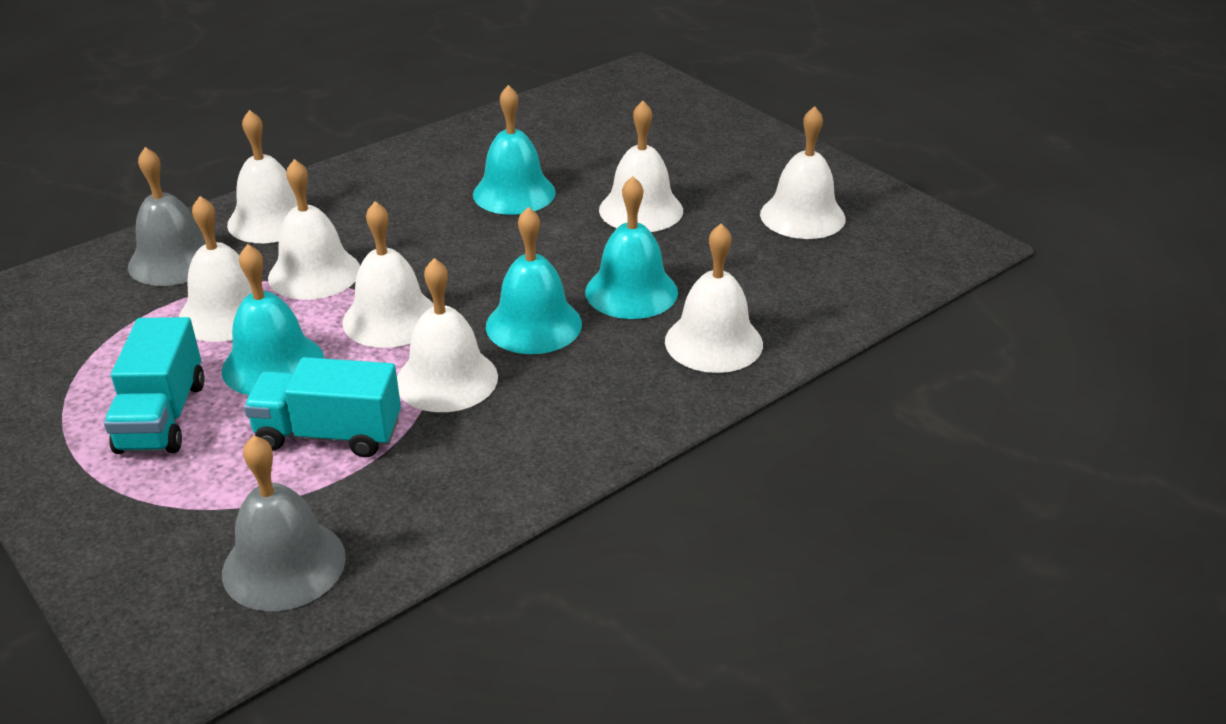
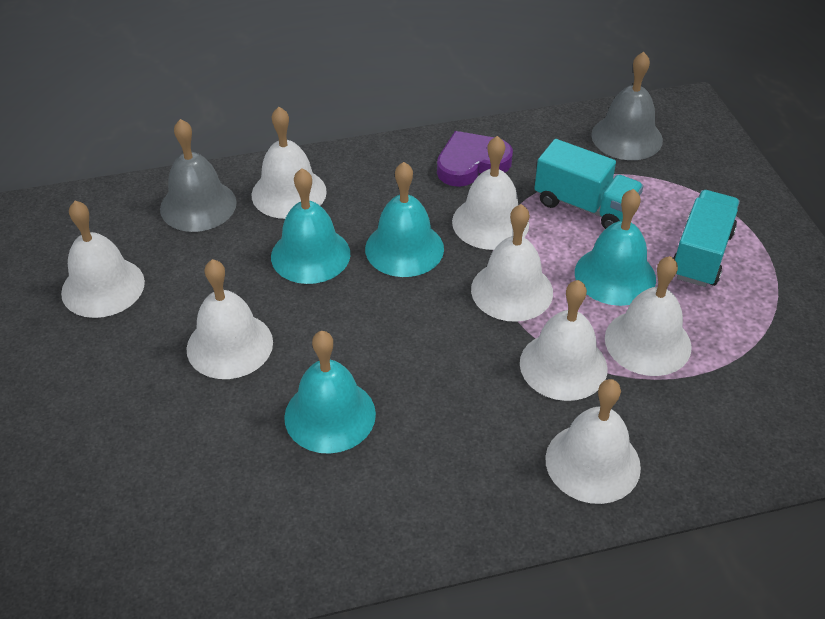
camera: 155 degrees left, 10 degrees up
grey bell [128,147,206,286] -> grey bell moved to [160,119,237,232]
none -> purple heart [437,131,513,187]

